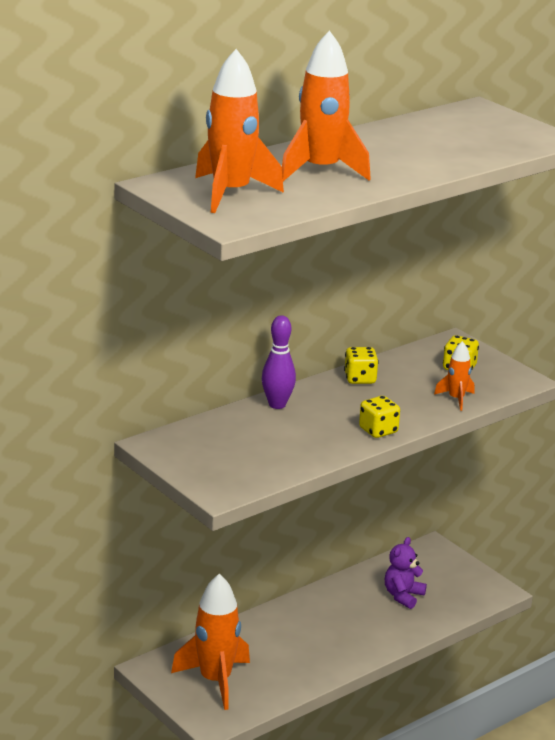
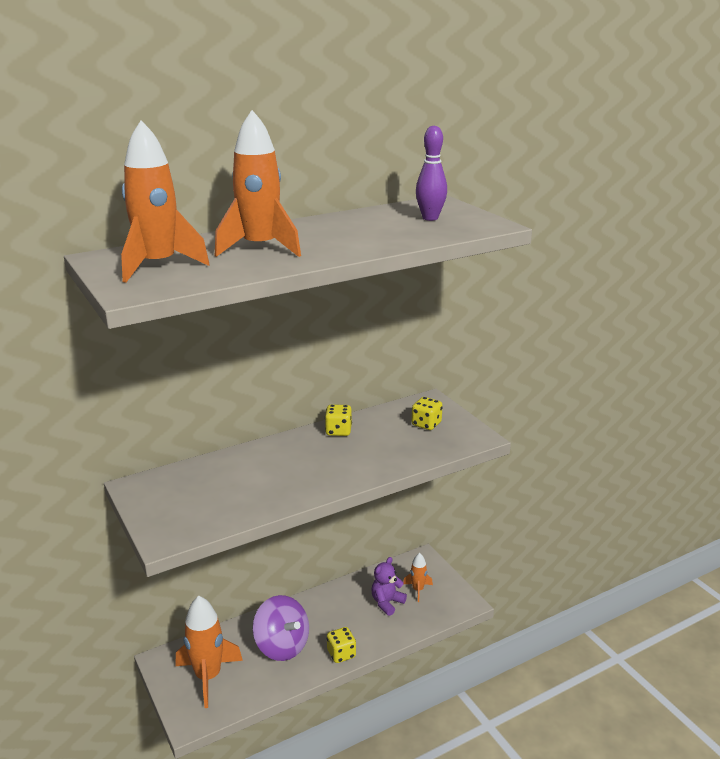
camera: 10 degrees right, 0 degrees up
purple bowling pin [262,315,296,409] -> purple bowling pin moved to [416,126,447,221]
yellow dice [359,396,400,438] -> yellow dice moved to [327,627,356,663]
orange rocket [434,341,474,411] -> orange rocket moved to [403,553,433,602]
none -> purple spinning top [253,595,309,661]

